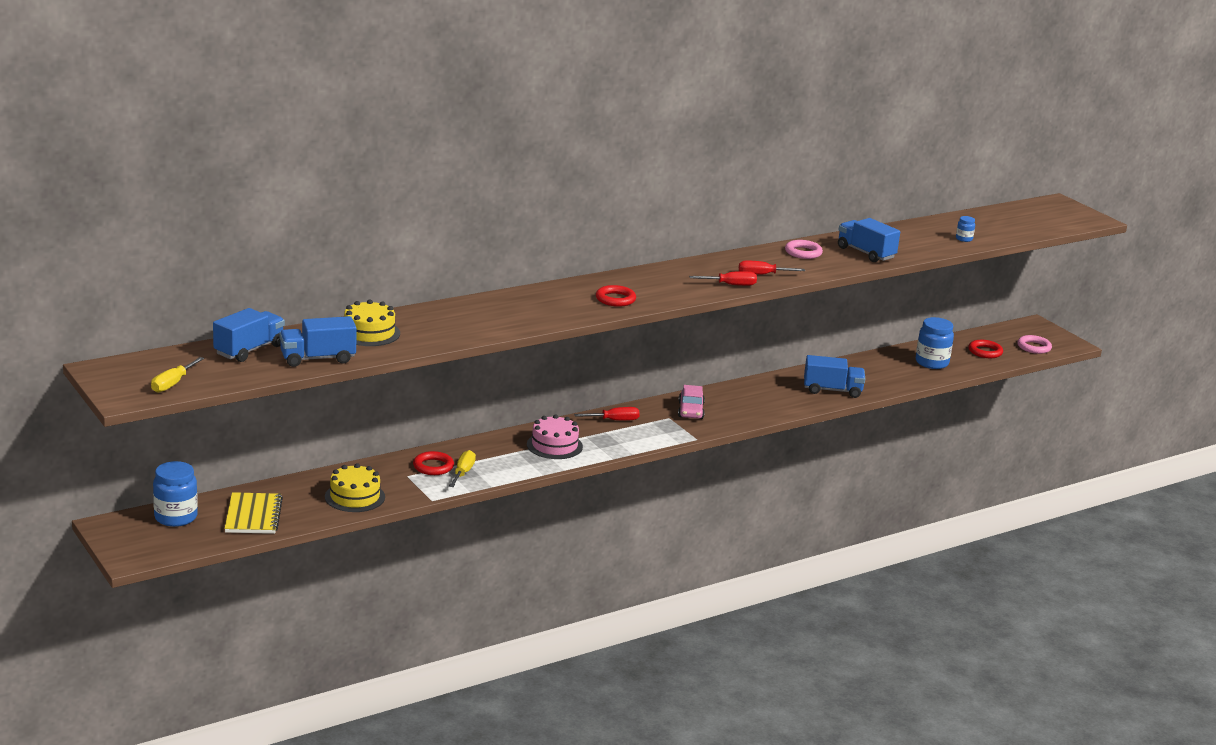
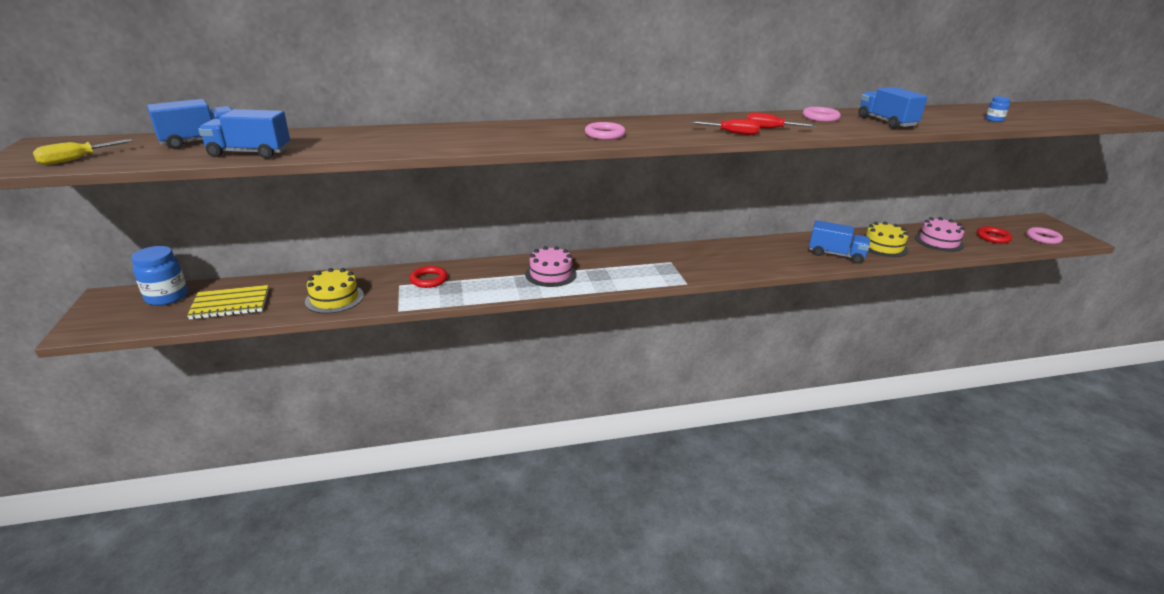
camera: 20 degrees right, 5 degrees up
yellow notebook [224,492,283,534] -> yellow notebook turned 60 degrees clockwise [187,285,269,319]
yellow cake [344,300,400,346] -> yellow cake moved to [865,222,908,257]
yellow screwdriver [449,450,476,487] -> none
red screwdriver [574,407,640,421] -> none
red ring [596,285,636,307] -> pink ring [585,122,626,140]
pink car [678,385,705,419] -> none
blue jar [916,317,954,369] -> pink cake [915,217,965,252]

